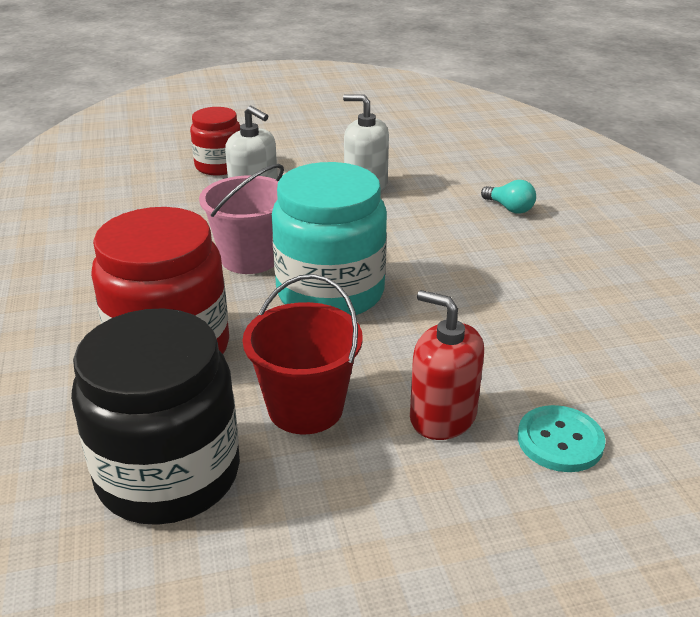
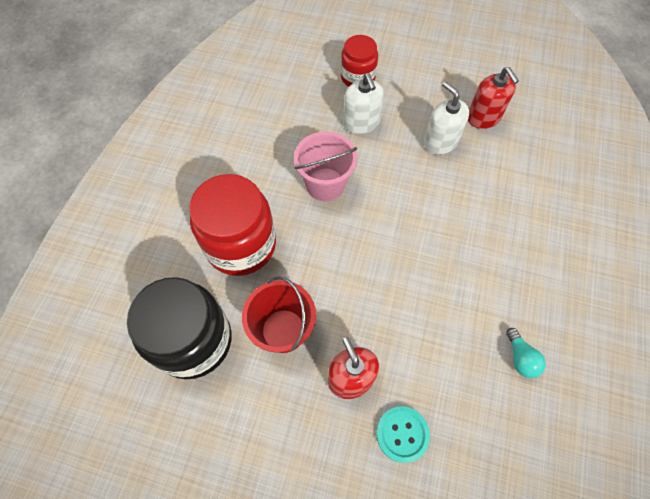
camera: 30 degrees right, 30 degrees up
turquoise jar [272,162,387,315] -> none
turquoise light bulb [481,180,536,214] -> turquoise light bulb moved to [506,328,546,378]
none -> red soap dispenser [468,67,519,129]

